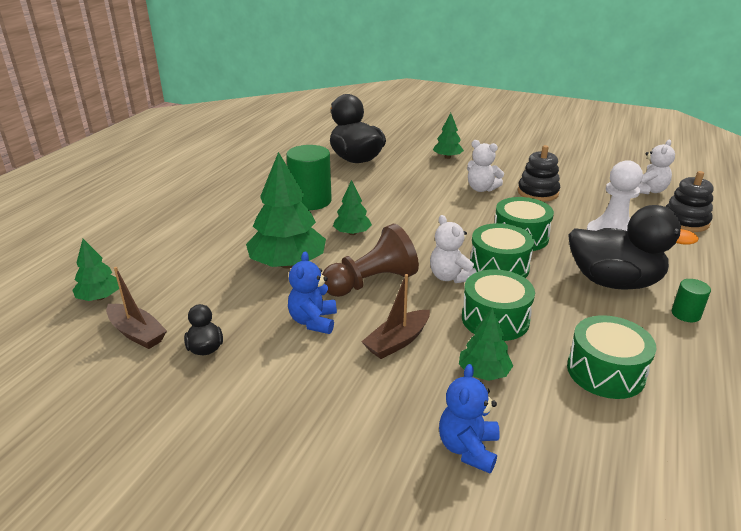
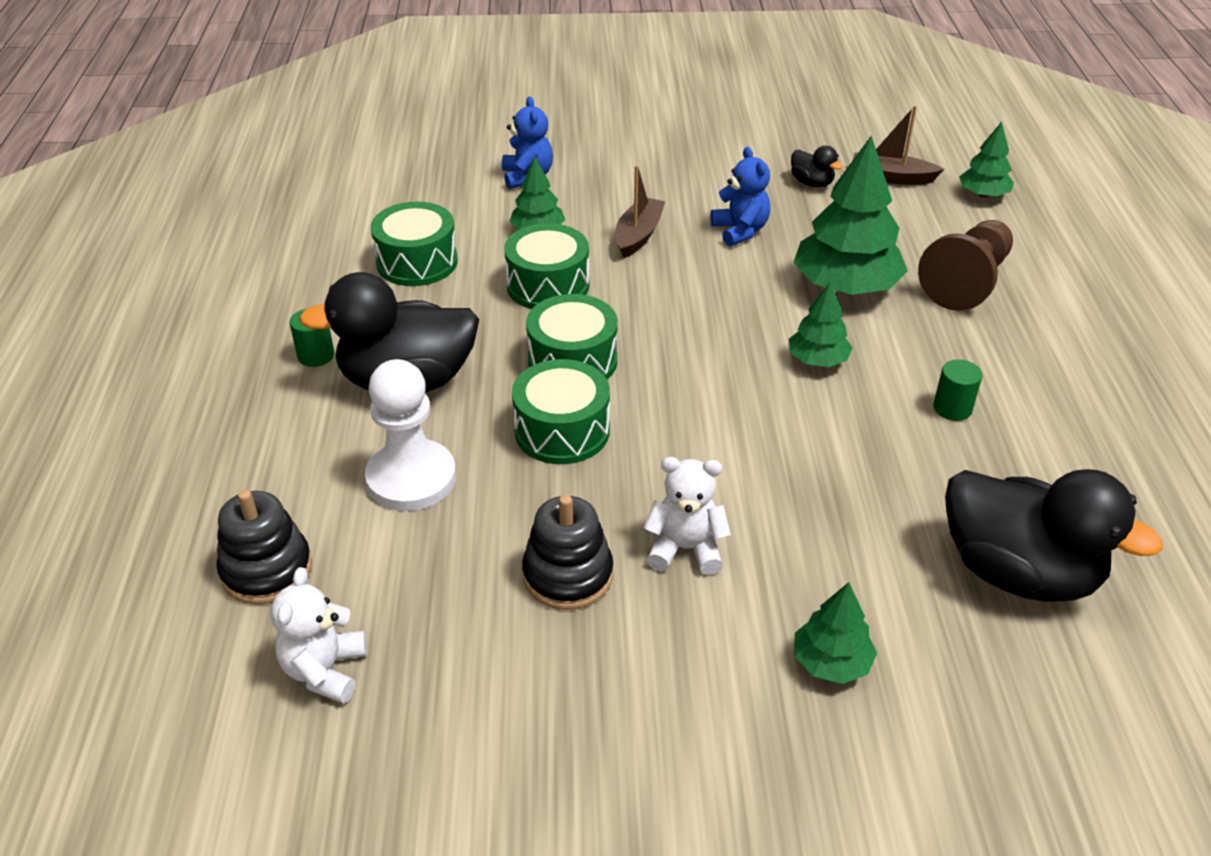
camera: 155 degrees right, 10 degrees up
green cylinder [286,145,332,210] -> green cylinder [933,359,982,421], size x0.49
brown pawn [322,224,419,297] -> brown pawn moved to [918,220,1013,311]
white teddy bear [430,215,477,283] -> none

